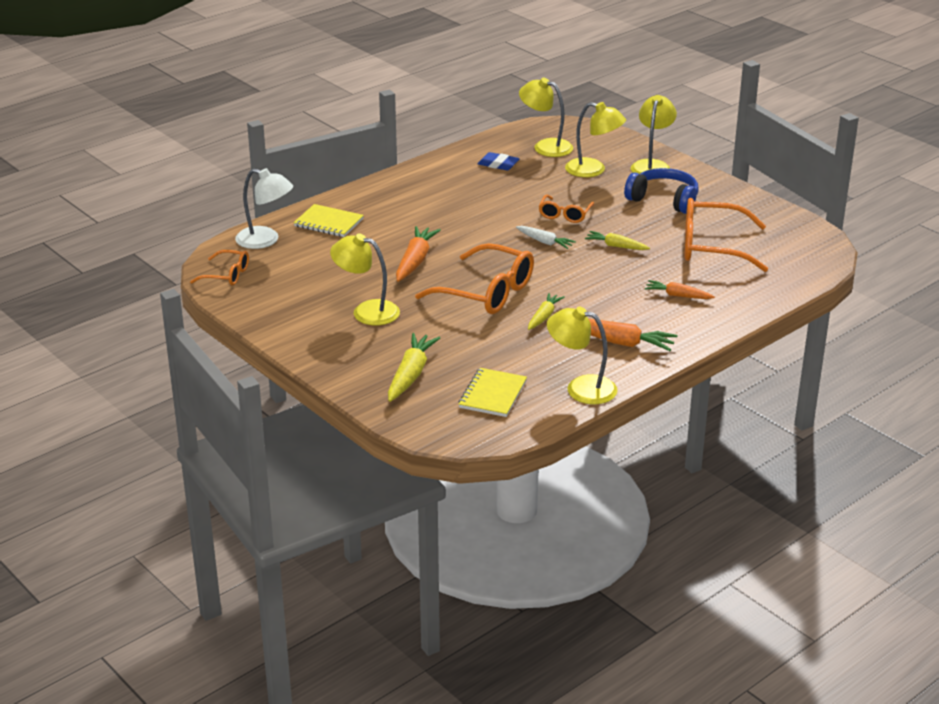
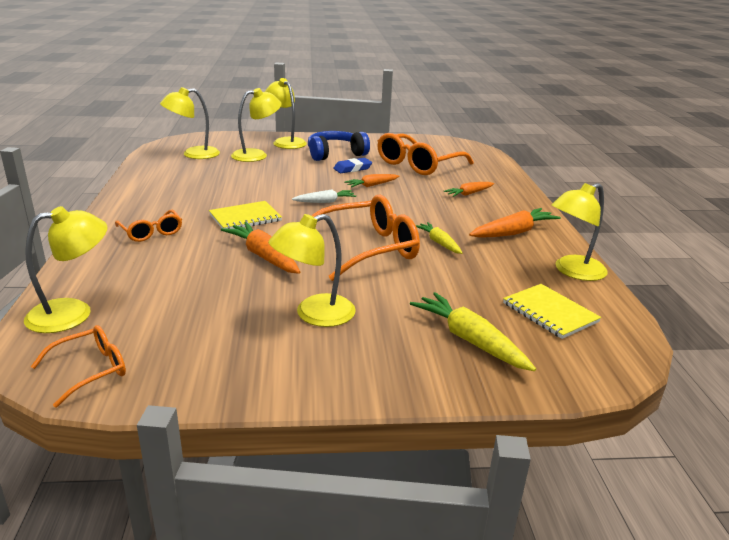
camera: 55 degrees left, 5 degrees down
white lamp [235,168,293,249] -> yellow lamp [24,206,107,333]
yellow notebook [294,204,364,237] -> yellow notebook moved to [209,201,282,229]
blue eraser [478,152,520,170] -> blue eraser moved to [333,158,372,173]
orange glasses [539,195,594,223] -> orange glasses moved to [115,210,182,242]
yellow carrot [585,231,650,250] -> orange carrot [344,174,399,188]

